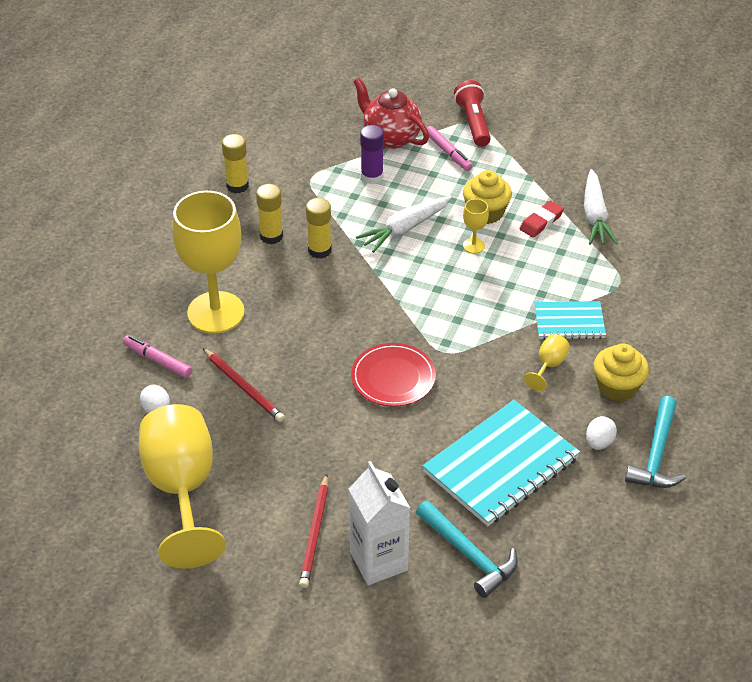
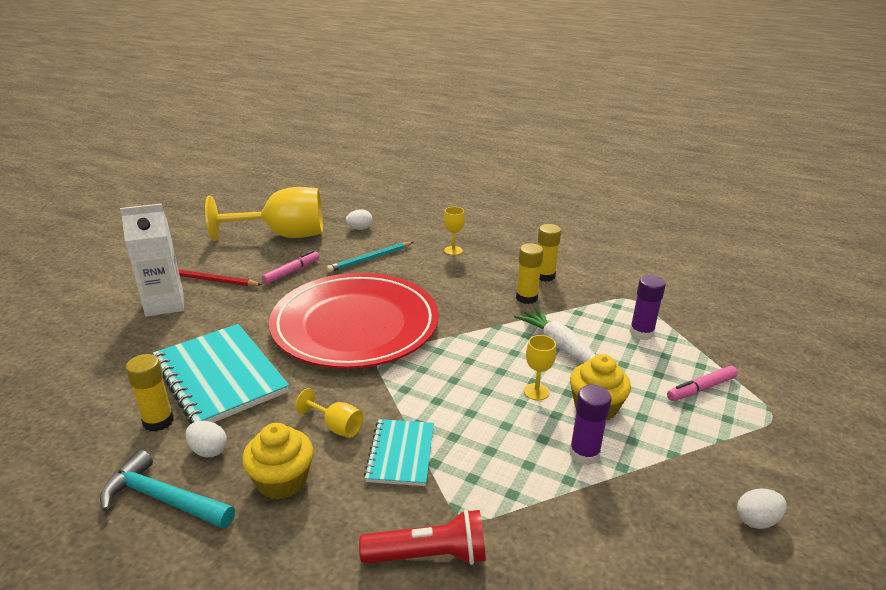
camera: 95 degrees right, 15 degrees down
pink marker [123,335,192,378] -> pink marker moved to [262,250,320,284]
yellow goblet [172,191,244,334] -> yellow goblet [444,207,465,255], size x0.41
red pencil [203,348,285,422] -> turquoise pencil [326,242,413,272]
yellow glue stick [222,134,249,194] -> yellow glue stick moved to [126,354,174,432]
red plate [351,343,436,407] -> red plate [269,273,439,369], size x2.13
red teapot [353,78,429,149] -> none
turquoise hammer [416,501,518,598] -> none
red flashlight [454,80,491,147] -> red flashlight moved to [359,509,486,565]
red eraser [520,200,564,237] -> purple glue stick [569,385,612,465]
white carrot [584,169,618,245] -> none
none -> white egg [737,488,787,529]

